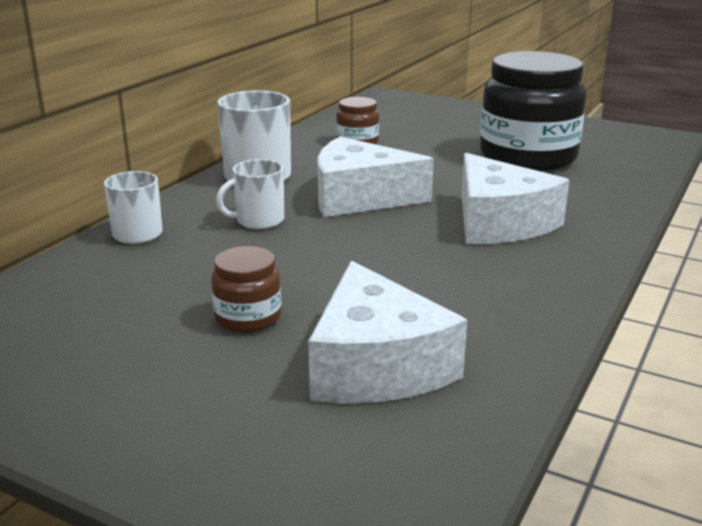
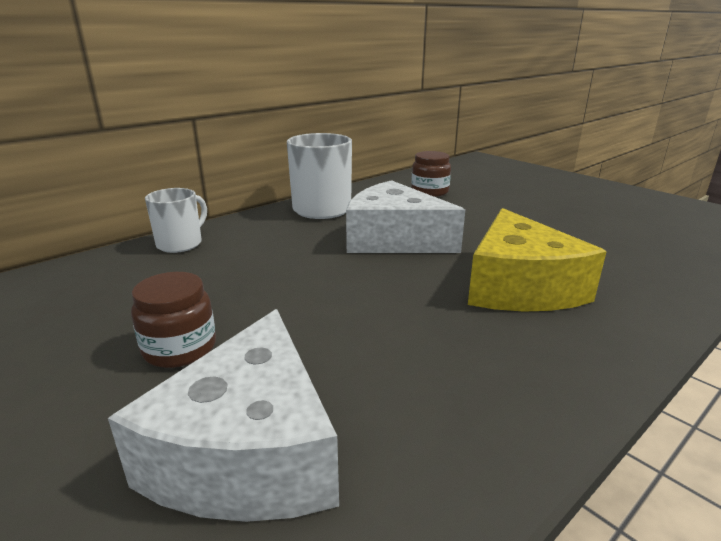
camera: 20 degrees right, 0 degrees up
white mug [216,159,284,229] -> none
white cheese [462,153,569,244] -> yellow cheese [468,208,607,312]
black jar [480,51,586,171] -> none

